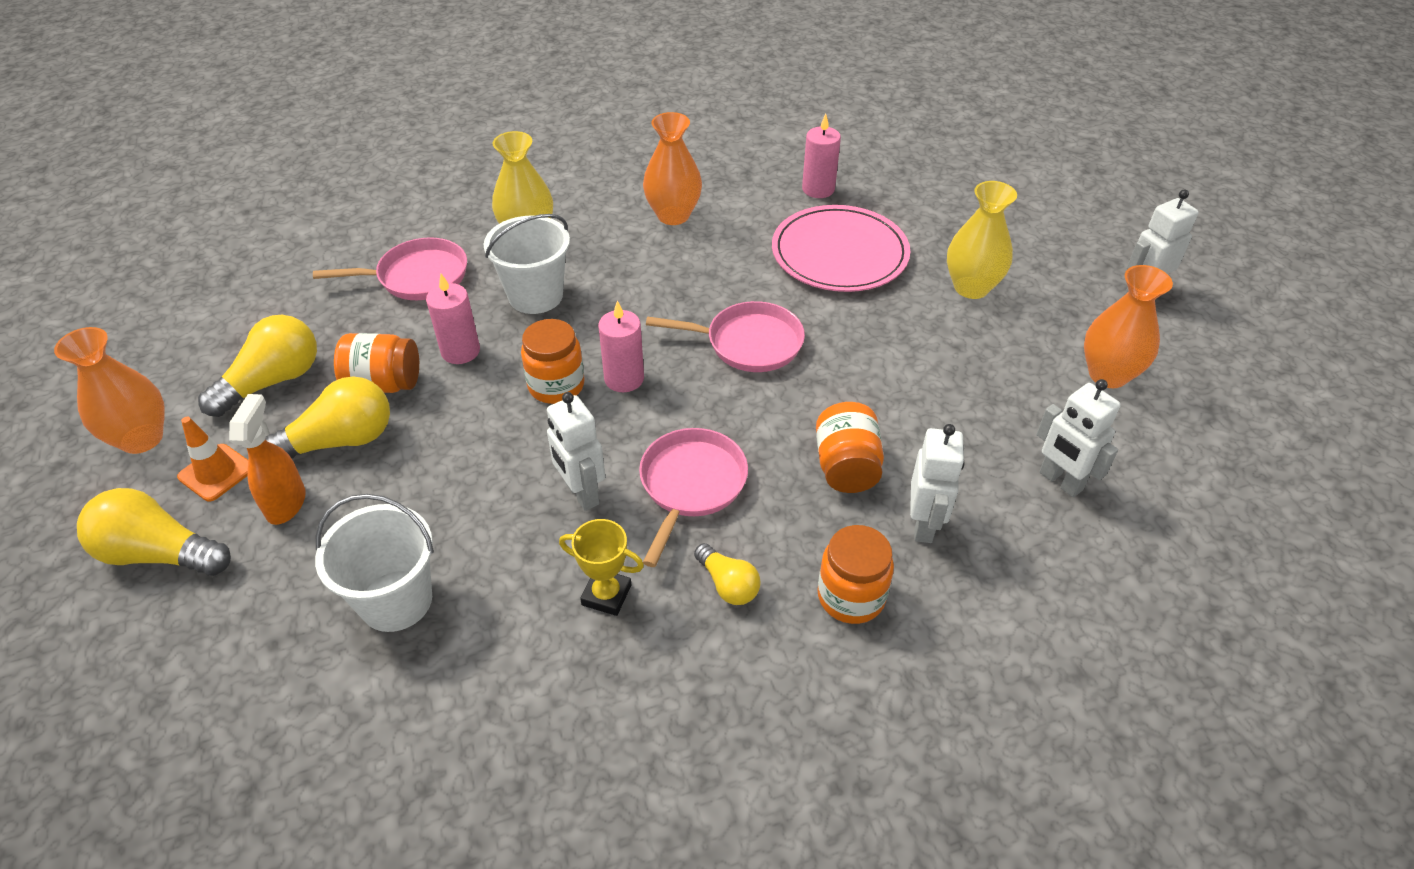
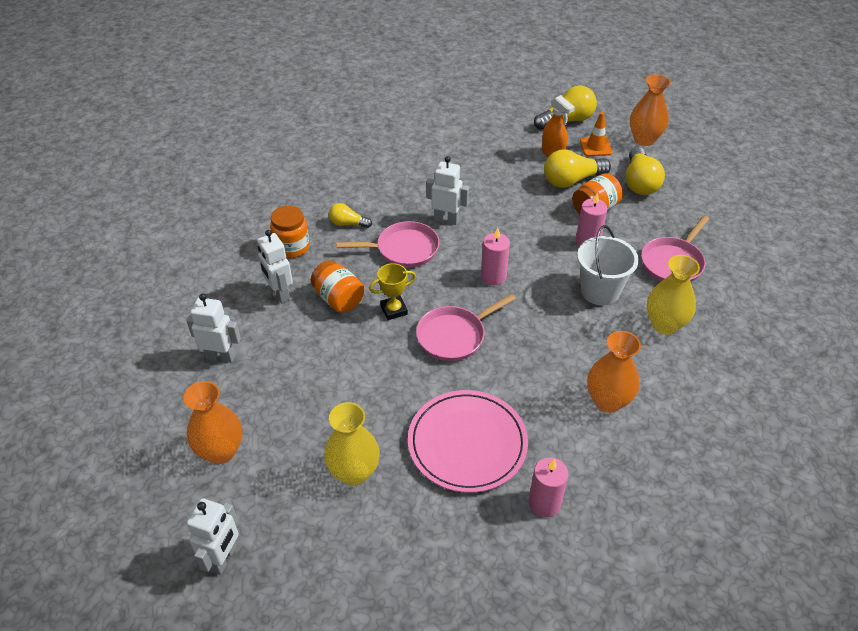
camera: 140 degrees right, 0 degrees up
yellow light bulb [265,377,390,459] -> yellow light bulb turned 45 degrees clockwise [544,149,611,188]
white bucket [315,494,434,632] -> none
orange jar [521,319,585,404] -> none
yellow trophy [559,519,644,616] -> yellow trophy moved to [369,263,416,320]
pink pan [639,428,748,567] -> pink pan turned 75 degrees counterclockwise [336,221,440,268]

